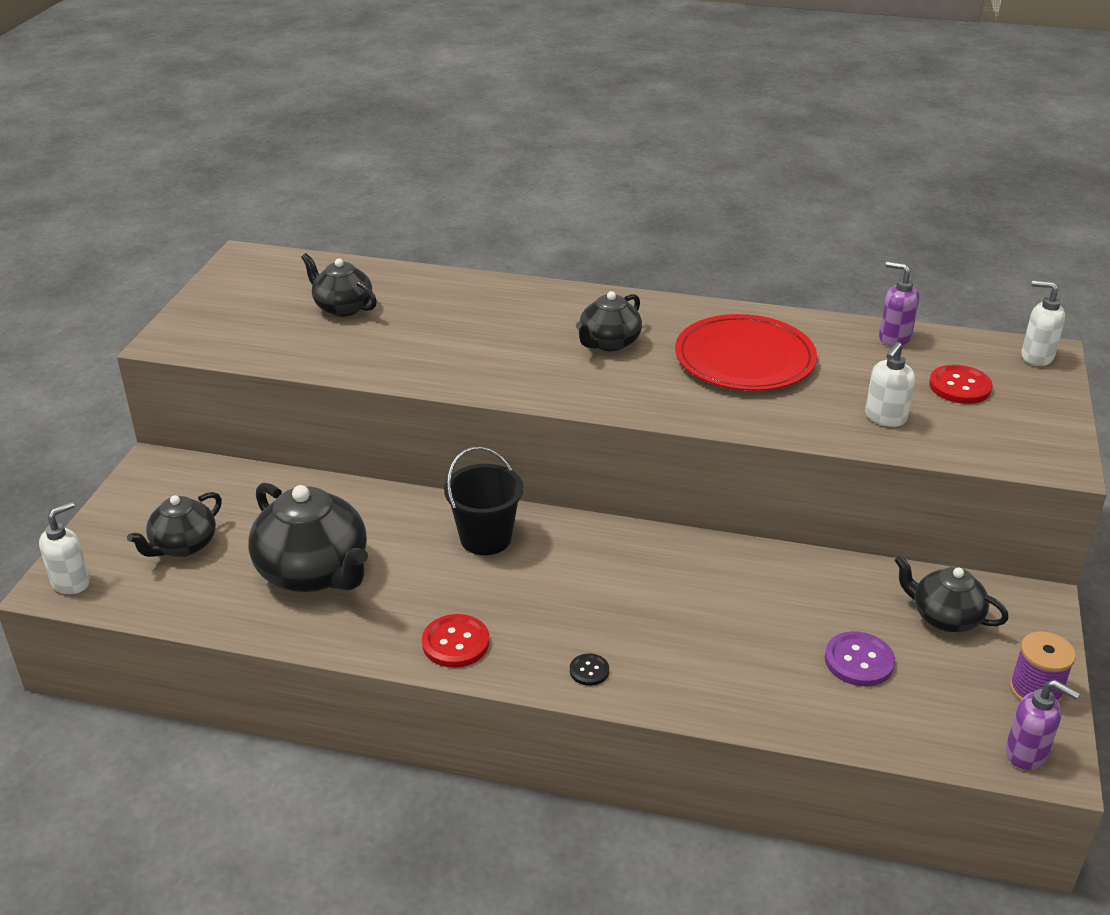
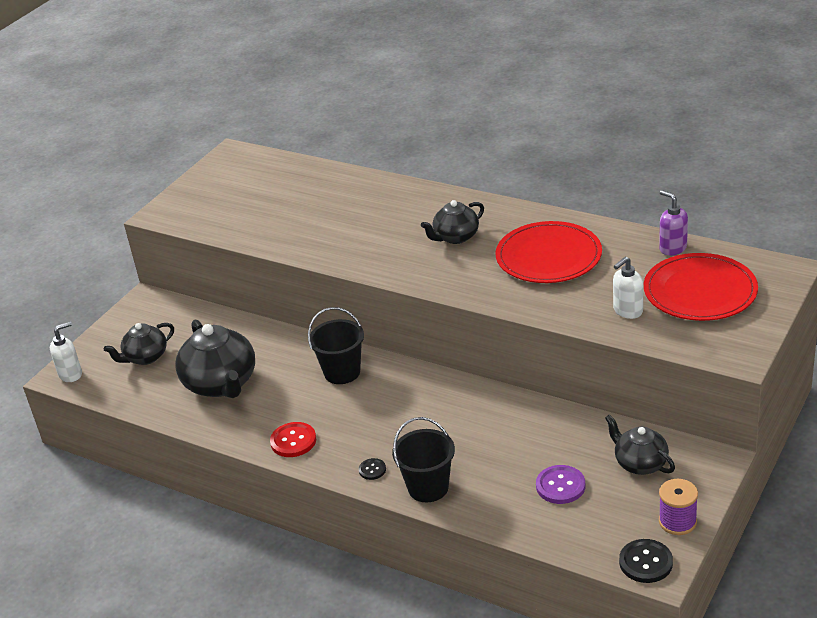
camera: 20 degrees right, 0 degrees up
black teapot [301,253,377,317] -> none
red button [929,365,992,404] -> red plate [644,253,758,321]
purple soap dispenser [1006,680,1080,770] -> black button [619,539,673,583]
white soap dispenser [1021,280,1065,366] -> none
none -> black bucket [392,417,455,502]

